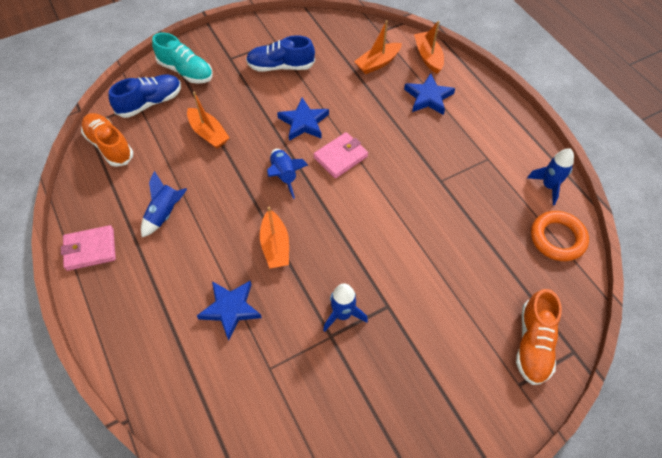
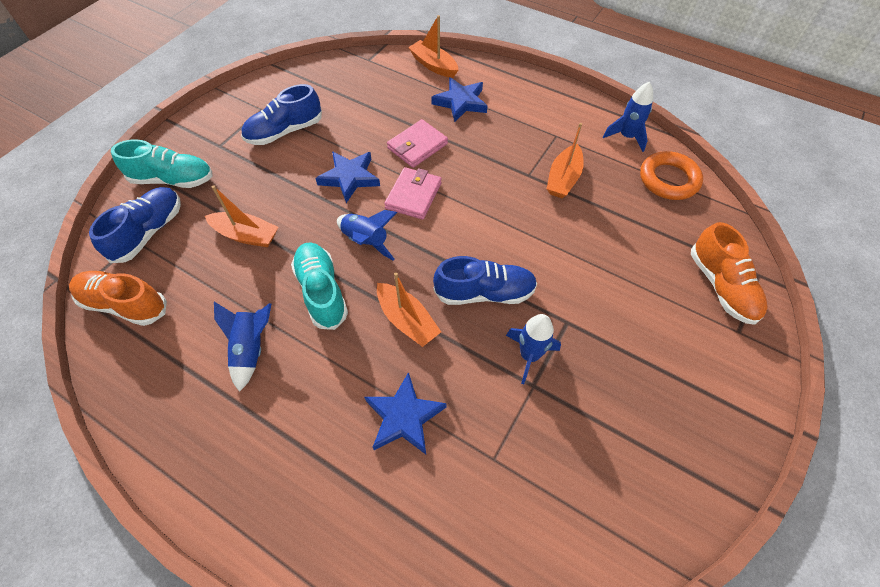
camera: 30 degrees left, 0 degrees up
pink wallet [61,225,116,271] -> pink wallet moved to [387,119,448,168]
orange boat [354,20,402,74] -> orange boat moved to [547,123,584,198]
none -> turquoise shoe [291,242,348,330]
none -> blue shoe [433,256,537,305]

